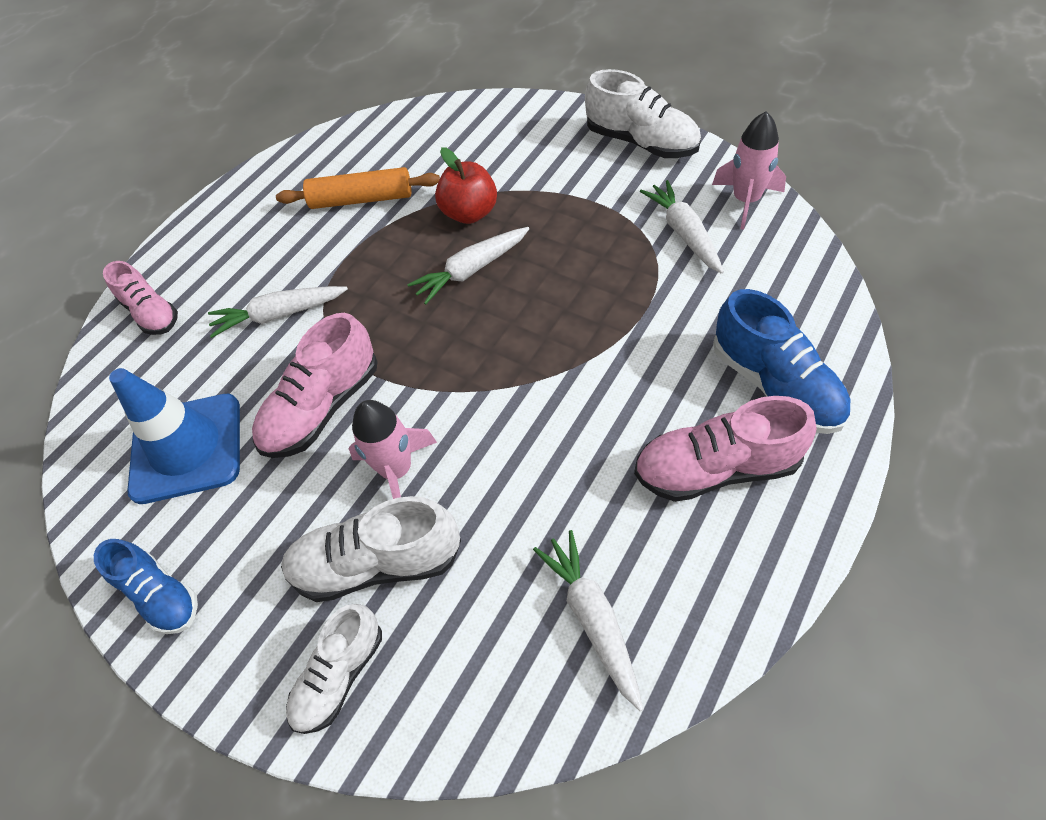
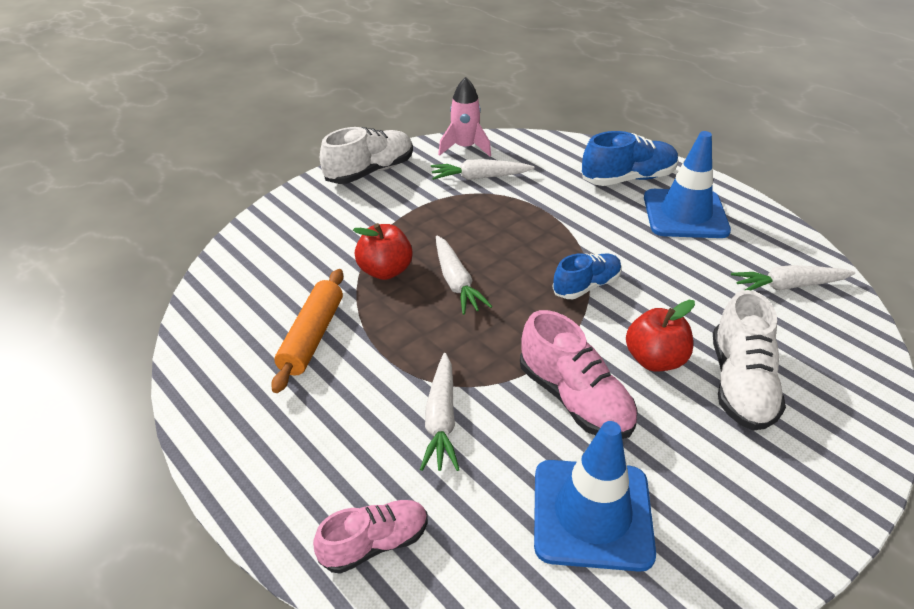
camera: 80 degrees left, 15 degrees down
blue shoe [94,539,198,634] -> blue shoe moved to [552,253,622,299]
white shoe [286,604,382,734] -> none
pink rocket [349,400,437,499] -> red apple [626,300,695,372]
pink shoe [634,396,817,502] -> blue traffic cone [644,131,731,238]

